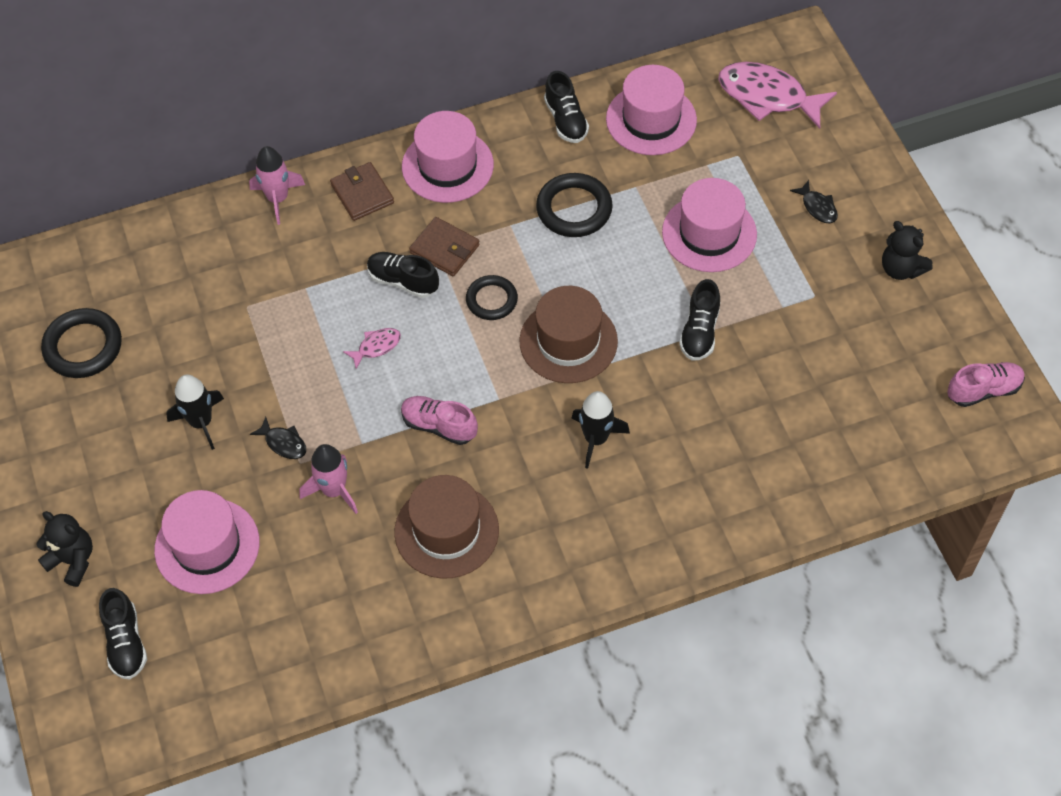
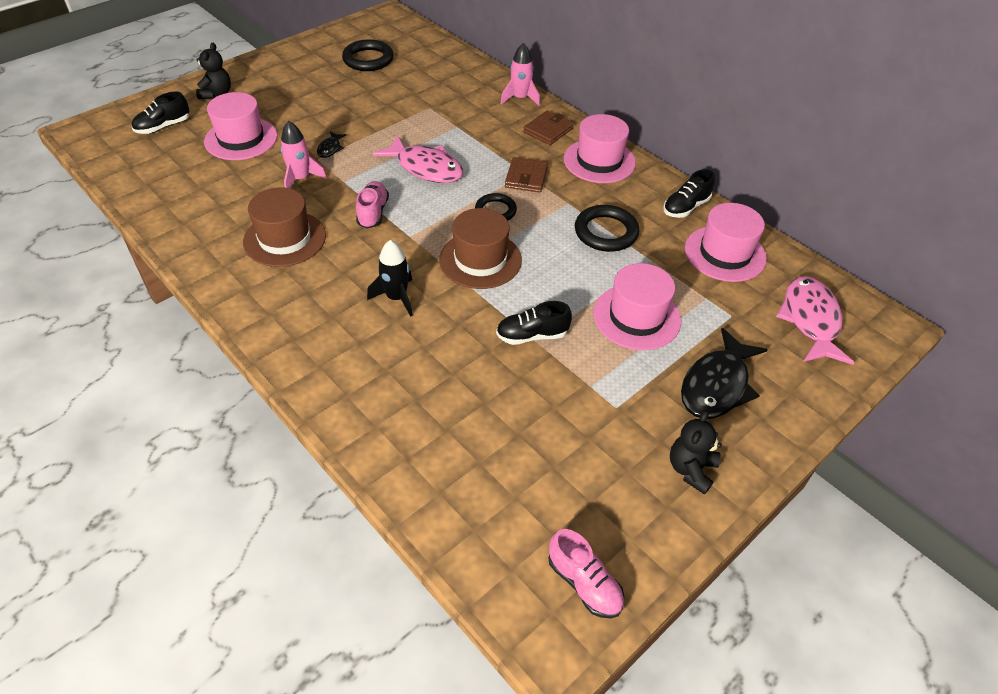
camera: 65 degrees right, 10 degrees down
black rocket [166,374,224,450] -> none
pink fish [343,328,401,369] -> pink fish [373,135,463,183], size x2.16
black shoe [367,252,439,298] -> none
black fish [790,180,838,223] -> black fish [681,328,768,419], size x2.16

